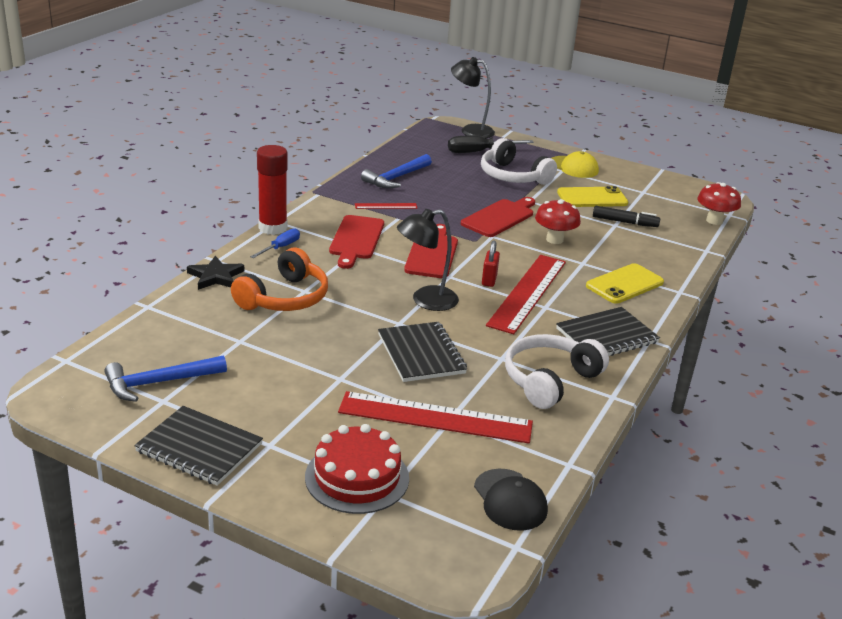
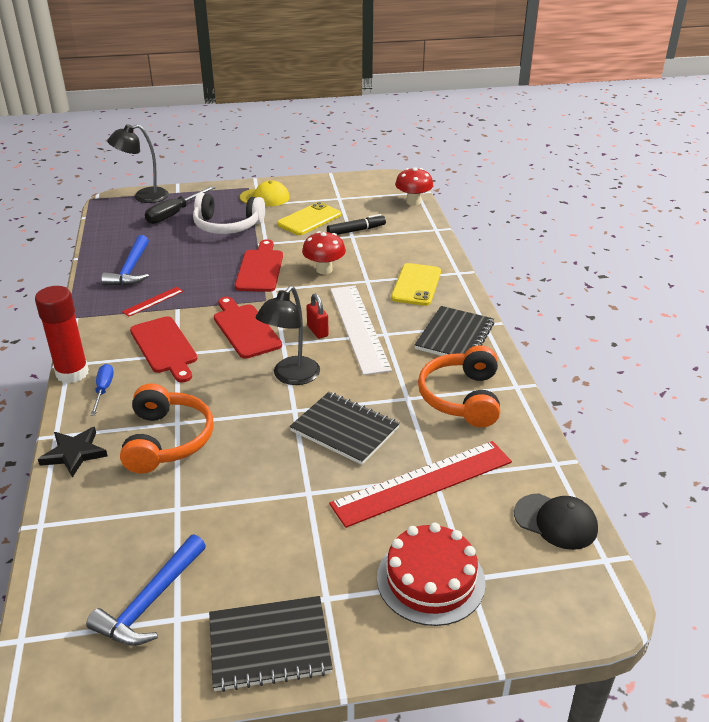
camera: 35 degrees left, 5 degrees up
red ruler [486,255,566,334] -> white ruler [330,286,392,375]
white headphones [505,334,609,409] -> orange headphones [418,345,500,427]

